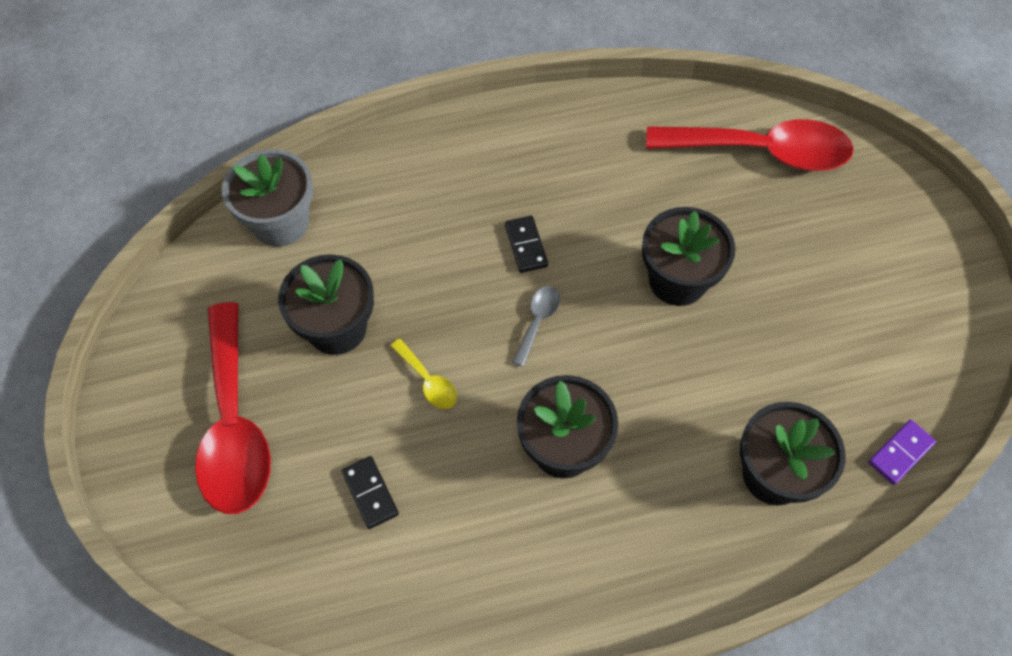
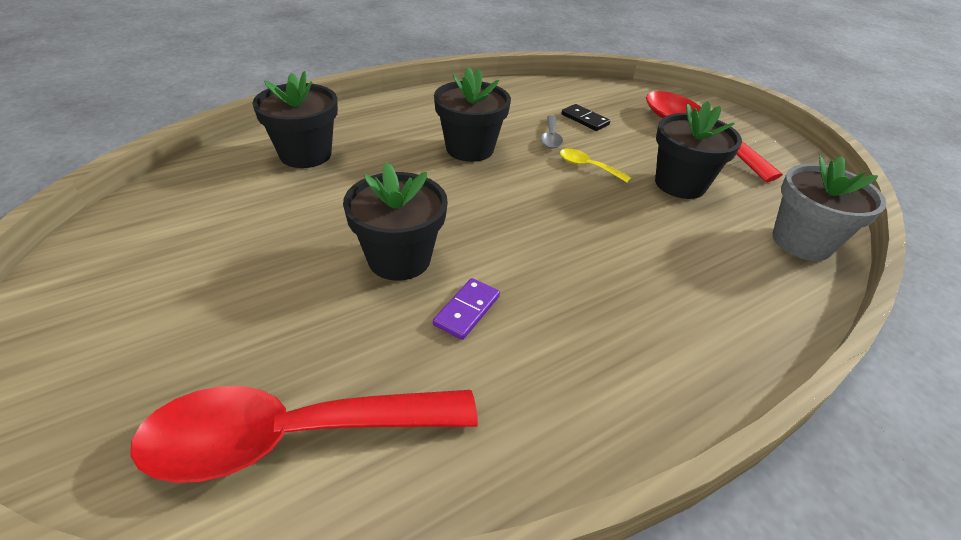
camera: 160 degrees right, 20 degrees down
black domino [505,216,548,273] -> none
grey spoon [512,286,560,367] -> grey spoon moved to [541,115,563,149]
purple domino [868,420,936,485] -> purple domino moved to [433,278,500,340]

